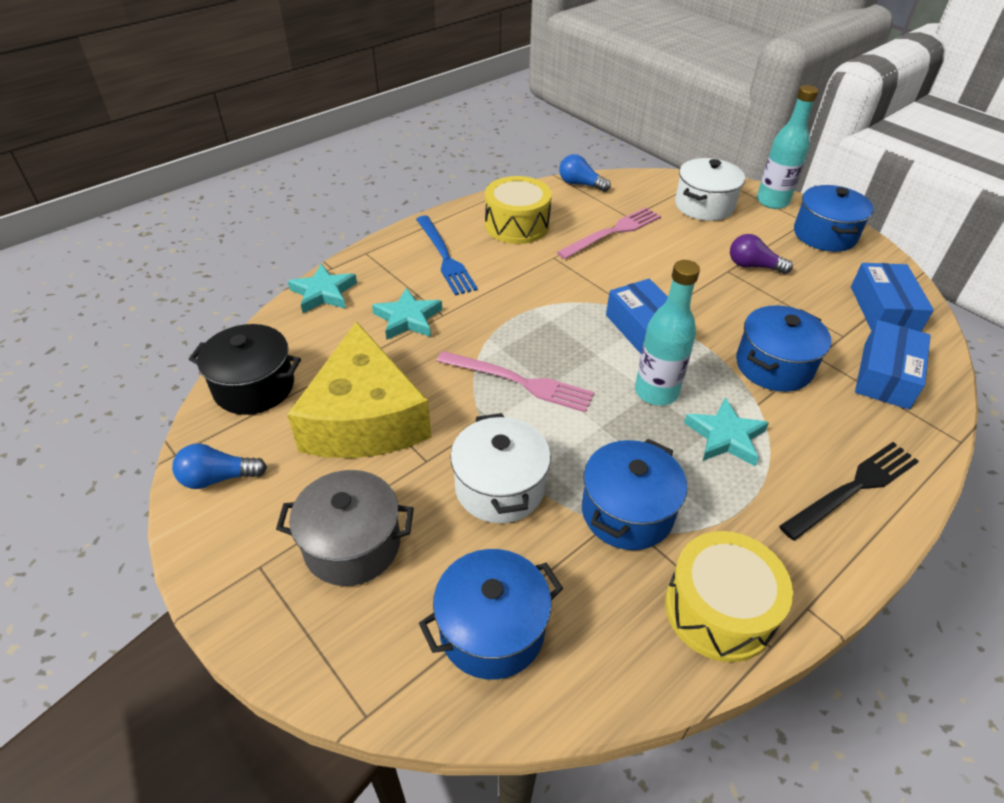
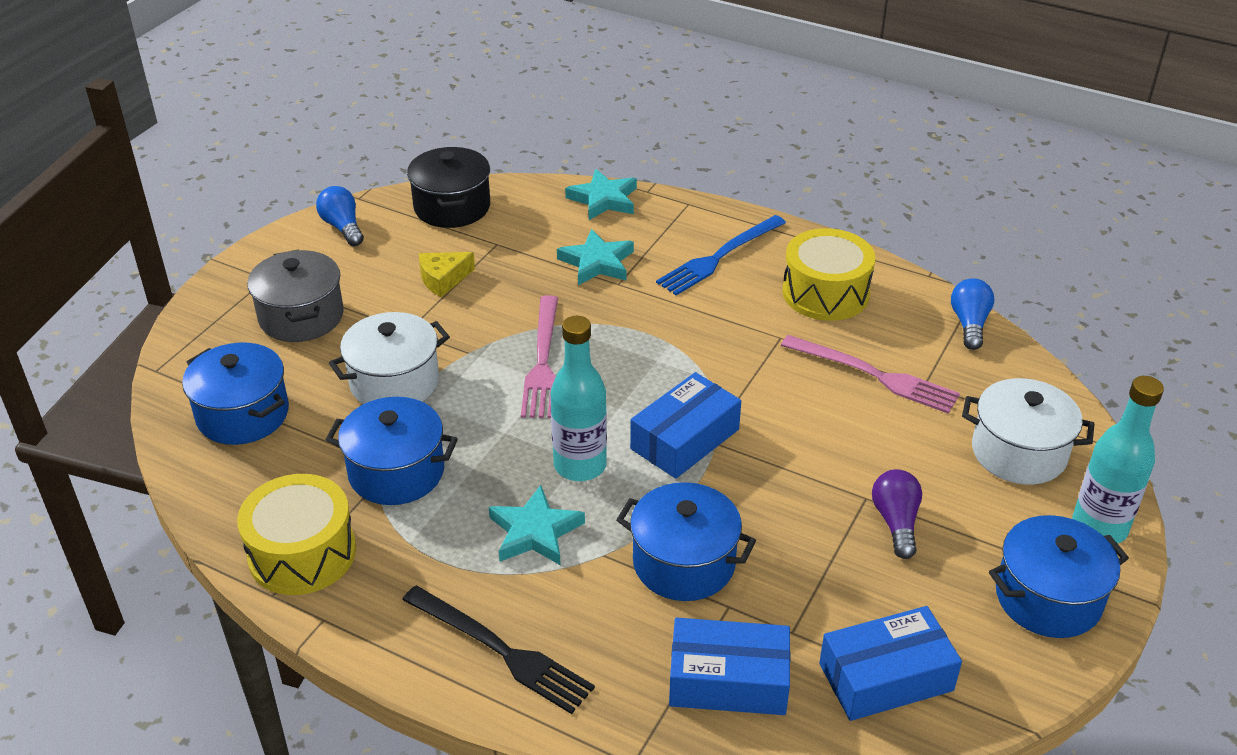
camera: 70 degrees right, 5 degrees down
yellow cheese [287,321,431,458] -> yellow cheese [419,252,475,297], size x0.40

